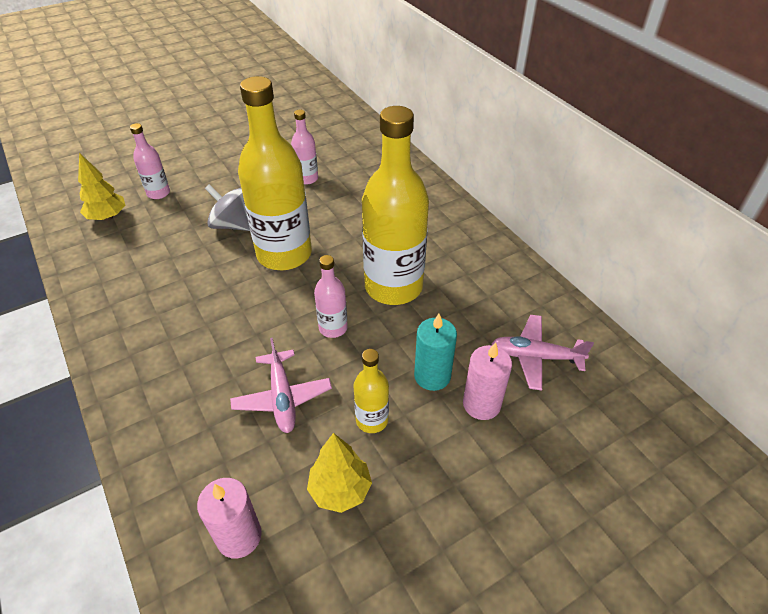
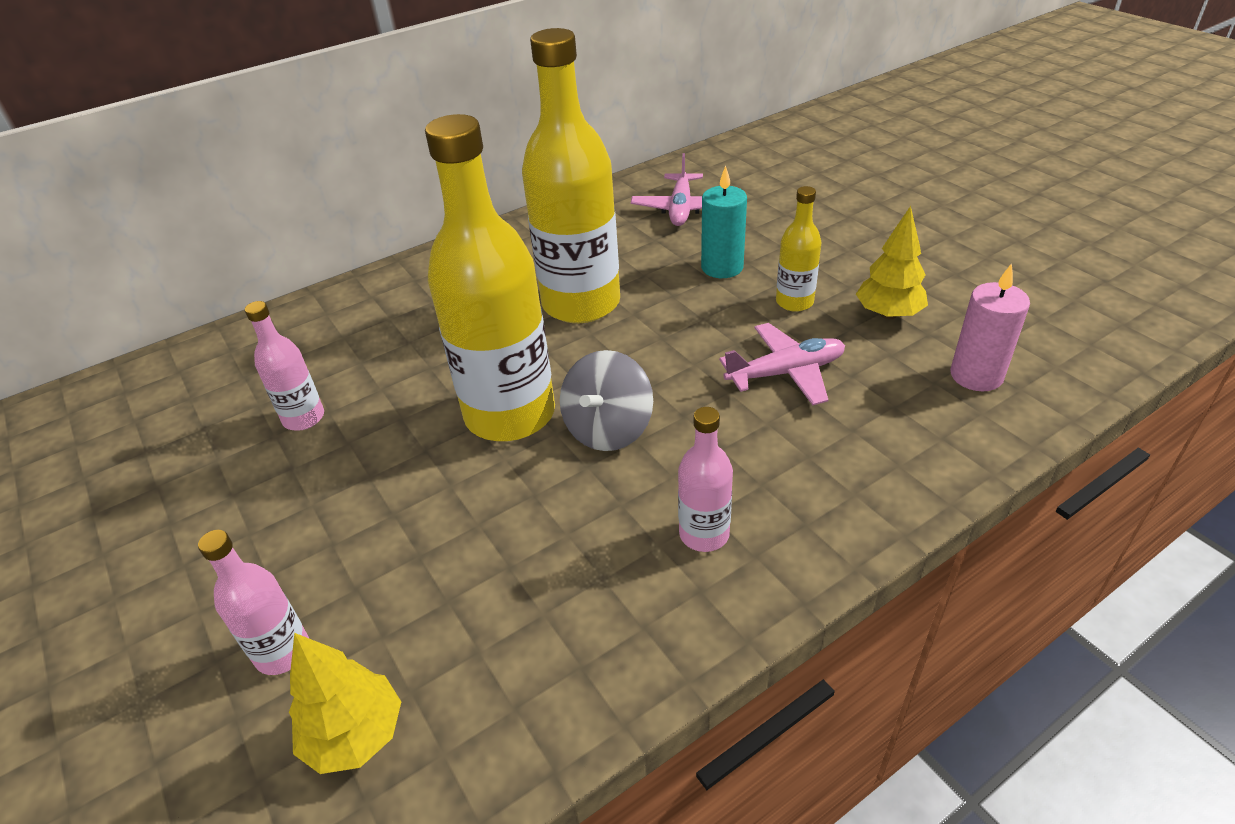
camera: 90 degrees left, 5 degrees down
grey spinning top [205,184,250,231] -> grey spinning top moved to [560,350,653,451]
pink bottle [314,255,348,338] -> pink bottle moved to [678,407,733,552]
pink candle [463,342,512,420] -> none

